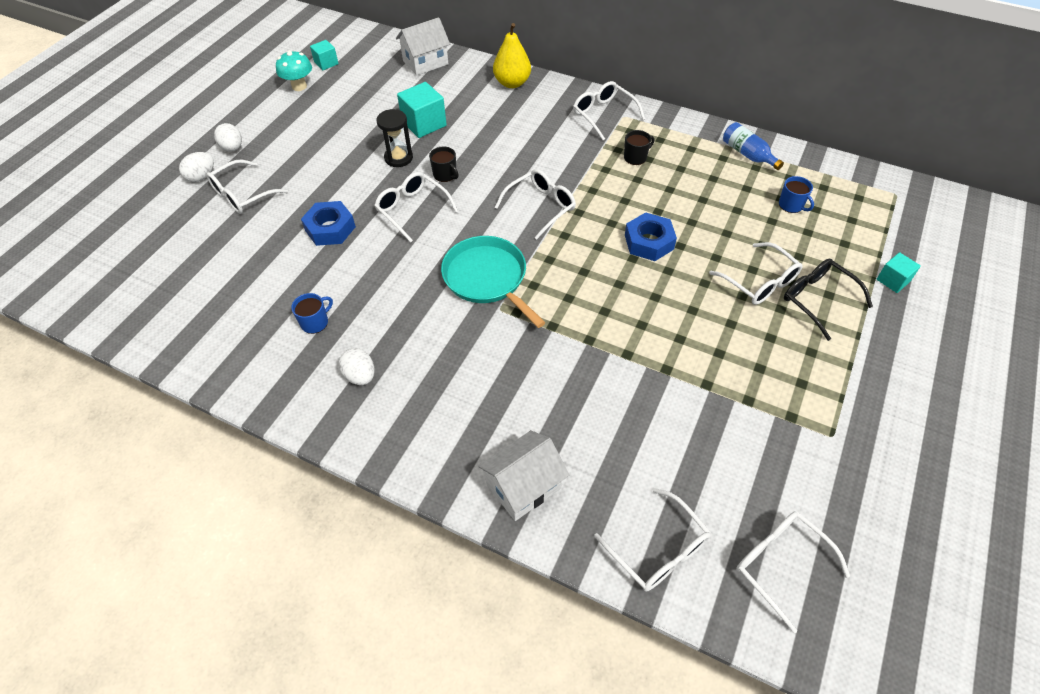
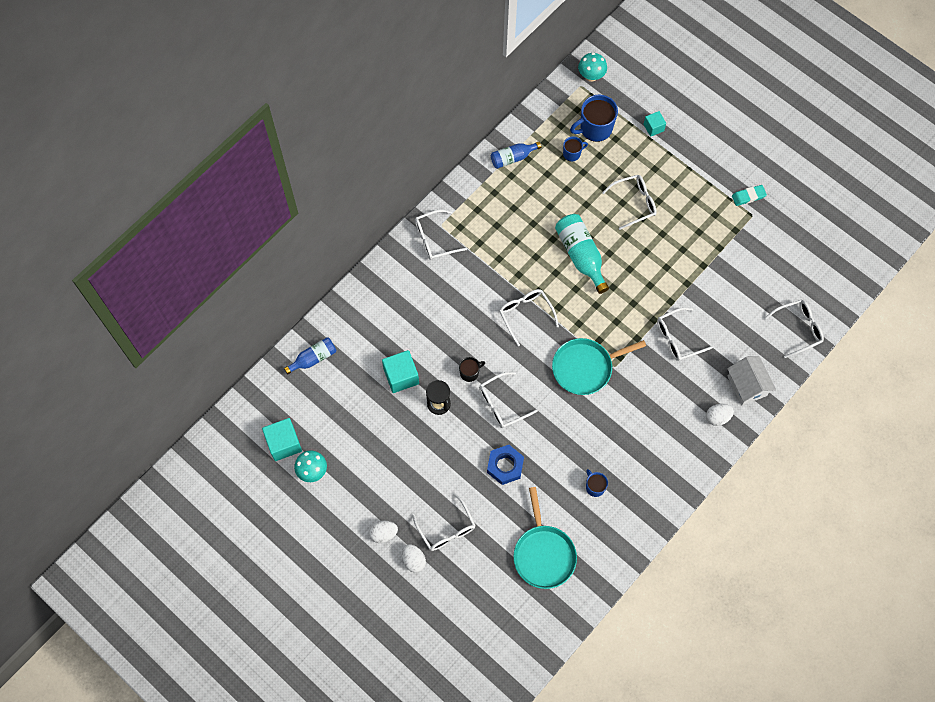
camera: 75 degrees left, 15 degrees up
turquoise cube [310,40,339,70] -> turquoise cube [262,418,302,461], size x1.67
white egg [339,348,375,385] -> white egg moved to [706,404,734,426]
white house [396,17,450,76] -> blue bottle [284,337,336,374]
yellow pear [493,23,531,88] -> none
black mug [624,130,655,165] -> none
blue nut [625,212,677,261] -> turquoise bottle [555,214,609,294]
white glasses [736,512,850,633] -> white glasses moved to [657,307,713,361]
black glasses [784,258,873,341] -> none
none -> turquoise pan [513,487,577,589]
none -> blue mug [570,95,618,142]
none -> turquoise mushroom [578,53,607,82]
none -> turquoise eraser [732,185,767,206]

